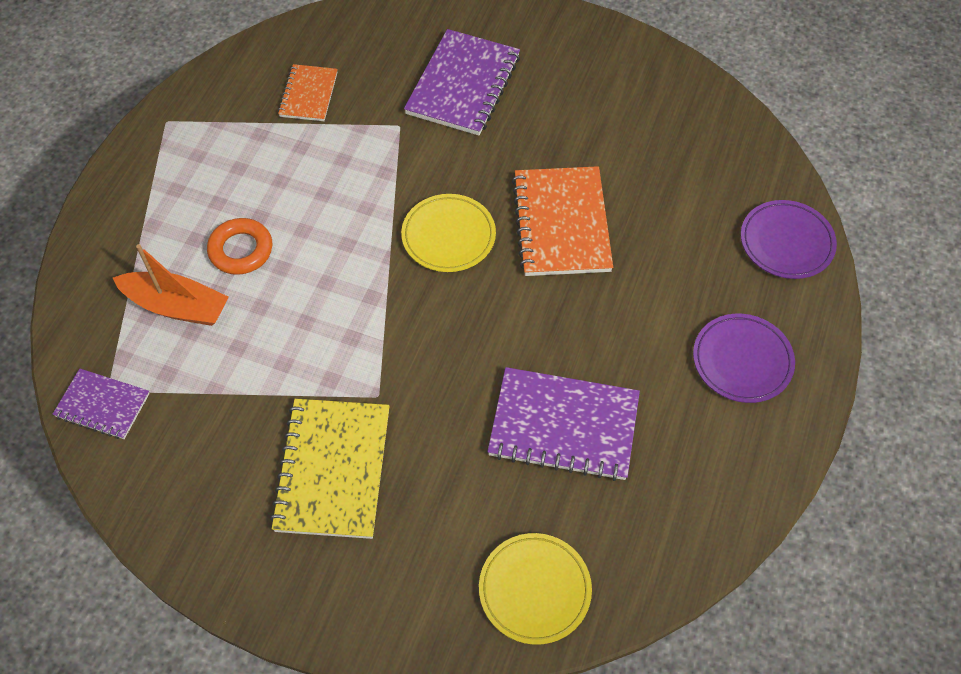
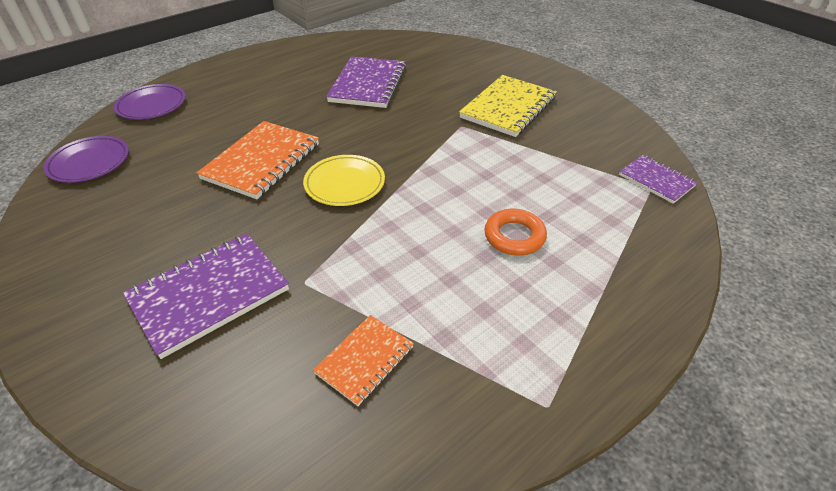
camera: 150 degrees left, 15 degrees down
orange boat [113,244,229,326] -> none
yellow plate [479,533,592,645] -> none
purple notebook [487,367,640,481] -> purple notebook turned 60 degrees clockwise [326,56,406,108]
purple plate [693,314,795,403] -> purple plate moved to [44,136,129,183]

